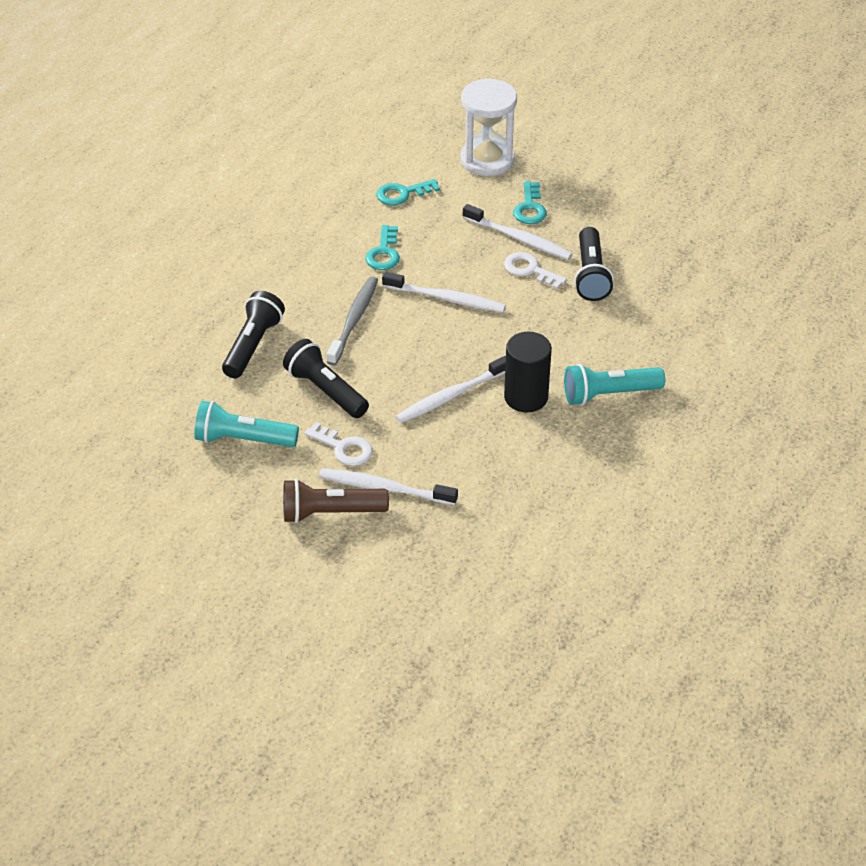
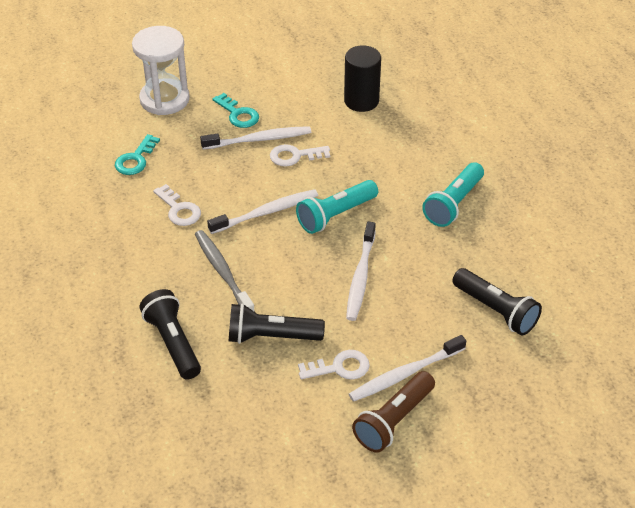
camera: 45 degrees left, 0 degrees up
turquoise flashlight [194,401,299,447] -> turquoise flashlight moved to [296,180,378,234]
turquoise key [365,225,400,270] -> white key [153,184,201,226]
black cylinder [504,332,552,412] -> black cylinder moved to [344,45,381,112]
black flashlight [574,227,614,301] -> black flashlight moved to [452,268,542,335]

